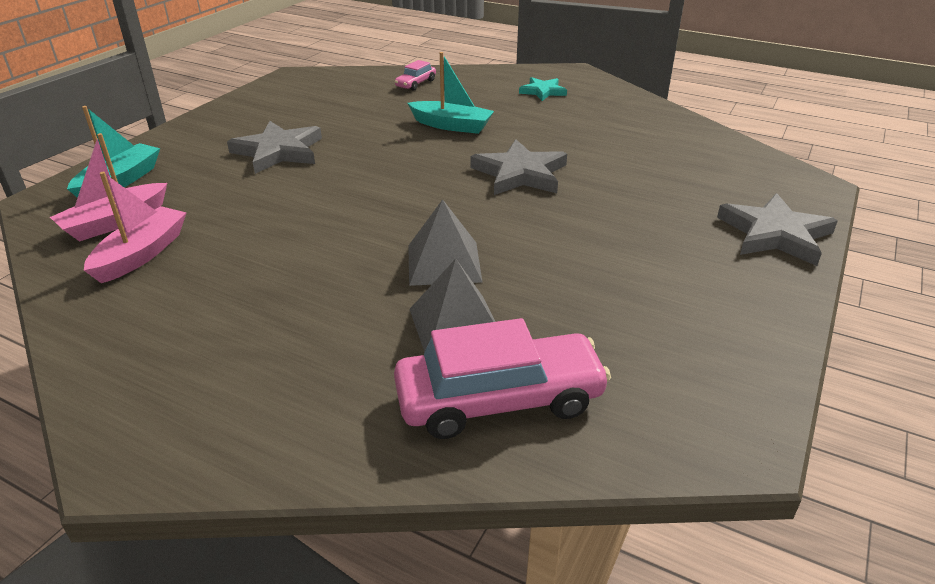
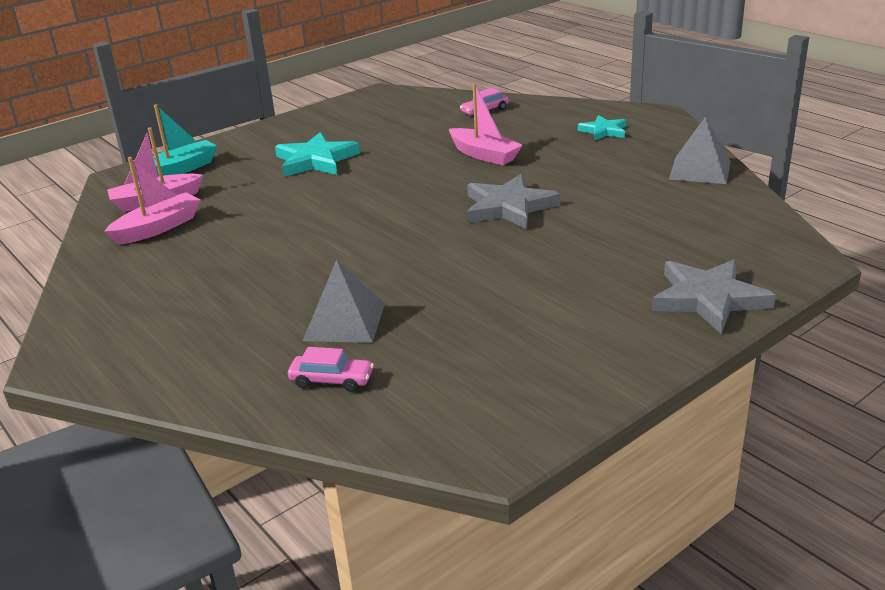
camera: 25 degrees right, 5 degrees down
grey star [227,121,322,174] -> turquoise star [275,132,360,177]
pink car [394,318,611,439] -> pink car [288,347,374,392], size x0.48
turquoise boat [408,52,494,134] -> pink boat [449,83,523,165]
grey pyramid [408,199,482,286] -> grey pyramid moved to [669,117,731,184]

